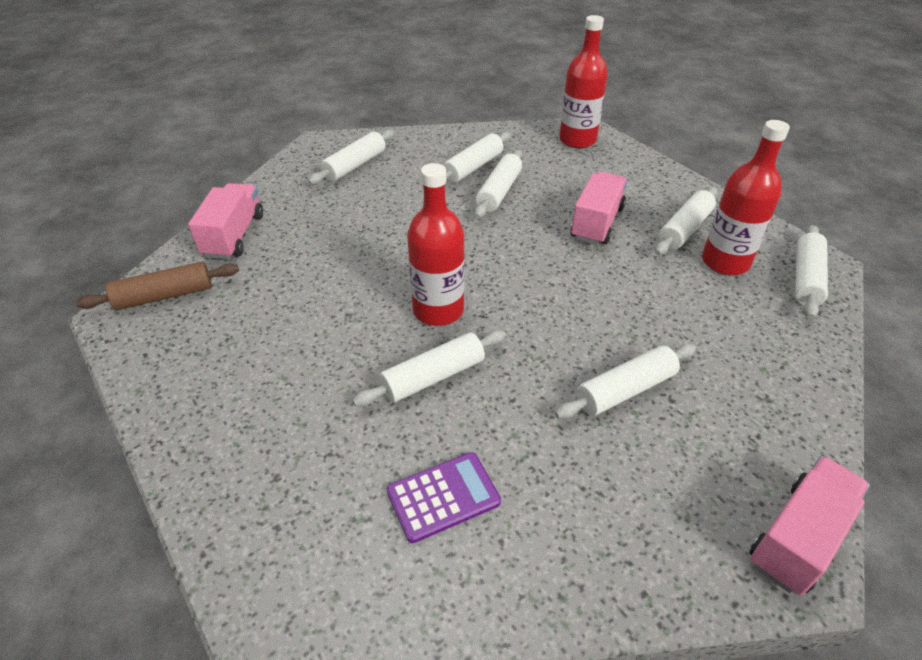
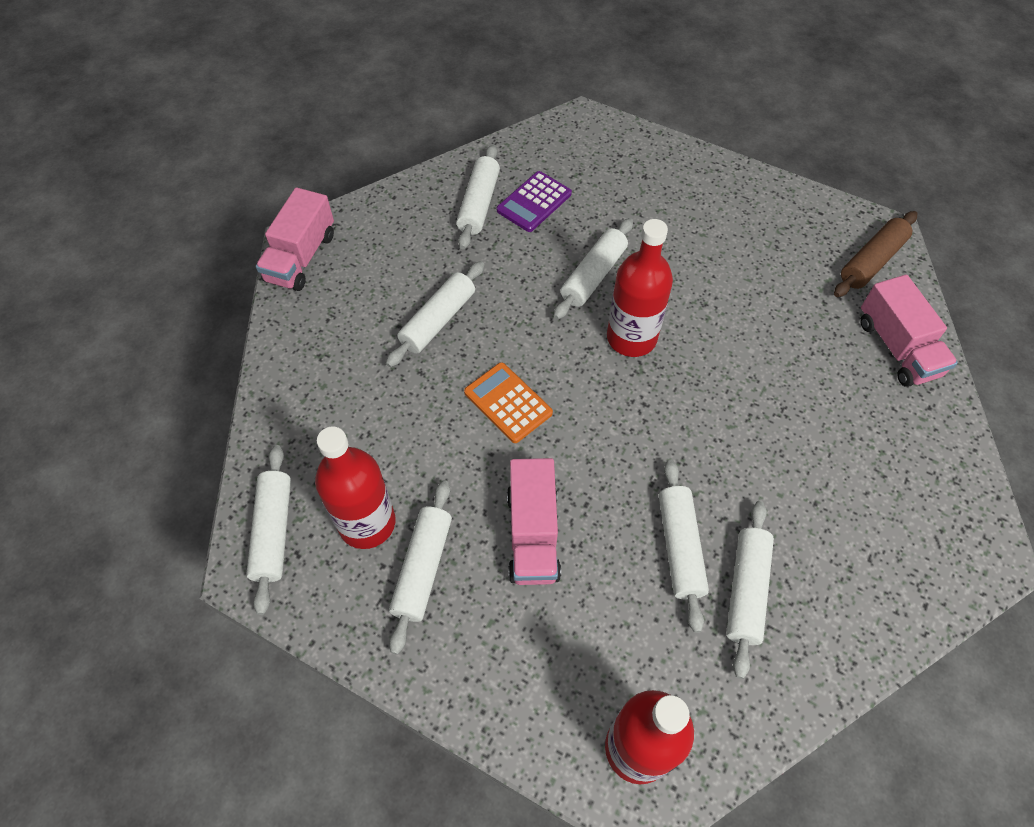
camera: 155 degrees right, 15 degrees up
white rolling pin [308,130,394,185] -> white rolling pin moved to [456,145,500,249]
none -> orange calculator [464,362,553,443]

